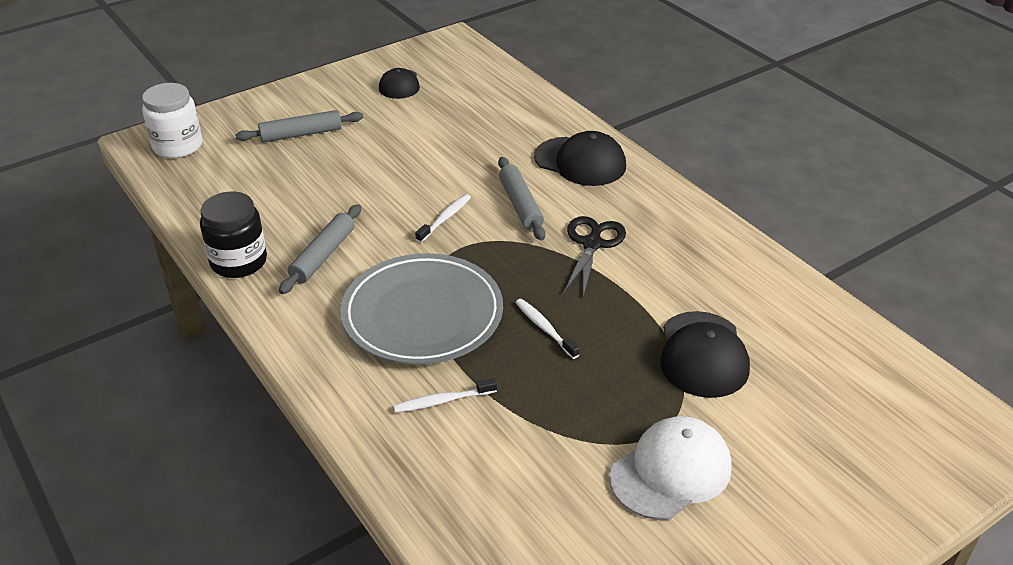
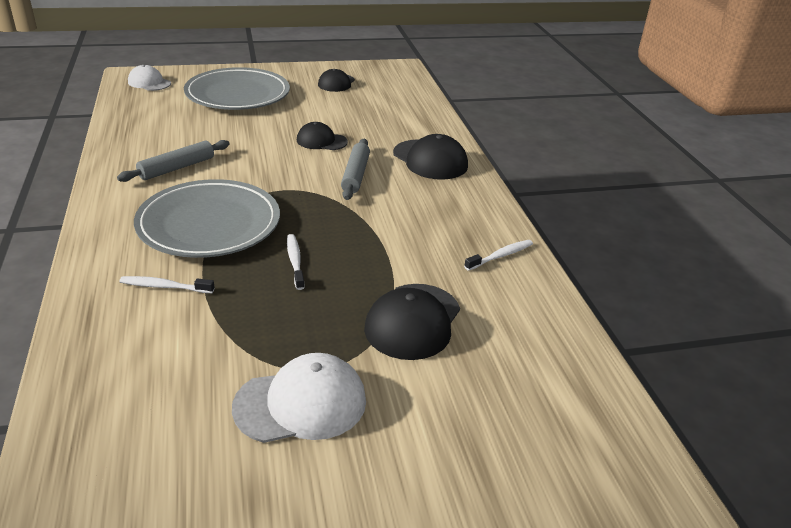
camera: 20 degrees right, 5 degrees down
white jar [142,83,202,158] -> white cap [128,65,171,91]
black jar [200,192,267,278] -> none
grey rolling pin [235,110,363,142] -> grey plate [184,67,290,110]
white toothbrush [415,194,471,243] -> white toothbrush moved to [464,240,533,271]
black scissors [564,216,626,296] -> none
none -> black cap [297,122,348,150]

